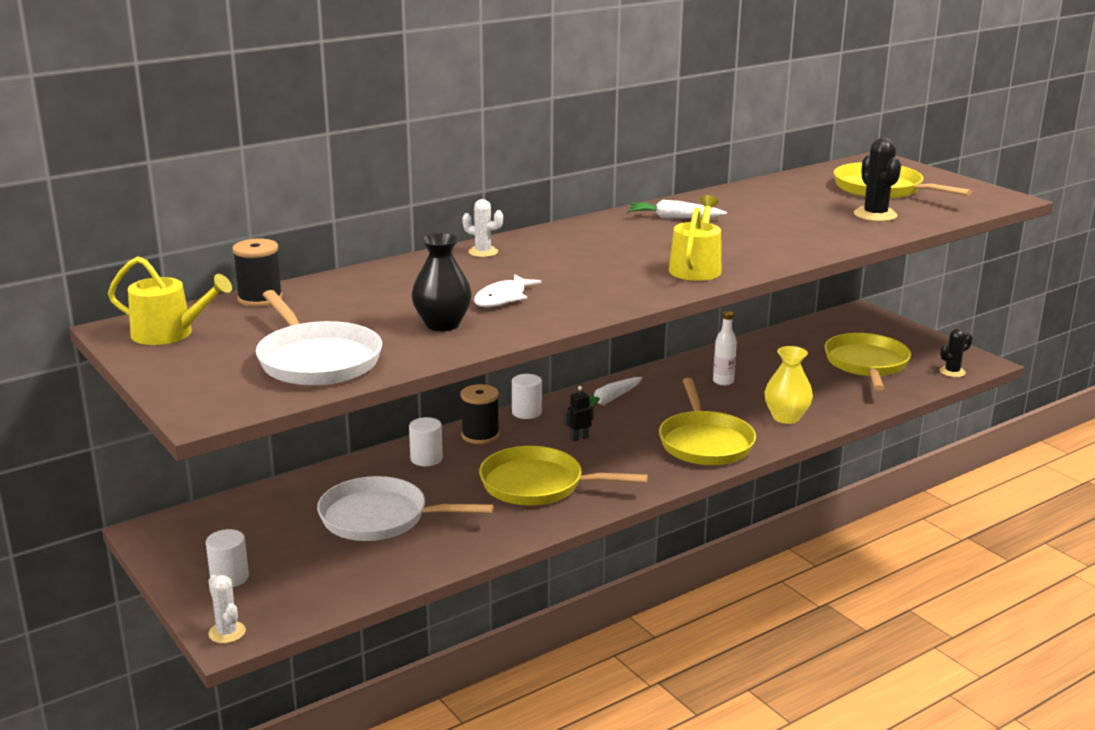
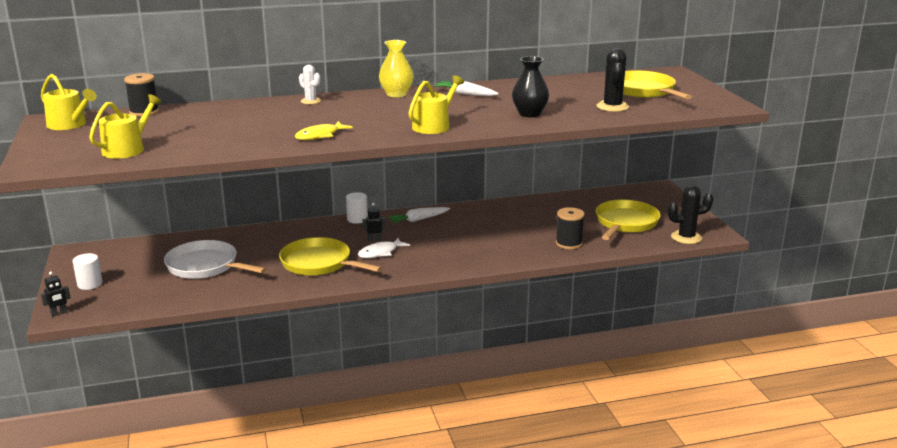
camera: 20 degrees right, 0 degrees up
white cactus [208,575,246,643] -> black robot [41,271,71,317]
white pan [256,290,382,386] -> yellow watering can [89,94,161,159]
white cylinder [409,417,443,466] -> none
black vase [412,233,472,331] -> black vase moved to [512,56,549,117]
black spool [460,384,499,444] -> black spool moved to [556,207,585,249]
white fish [474,274,542,307] -> white fish moved to [358,238,410,258]
yellow pan [659,378,756,465] -> none
white bottle [713,311,737,386] -> none
yellow vase [764,346,813,424] -> yellow vase moved to [379,40,414,97]
black cactus [939,329,972,377] -> black cactus [668,185,713,244], size x1.56
none -> yellow fish [295,121,353,140]

